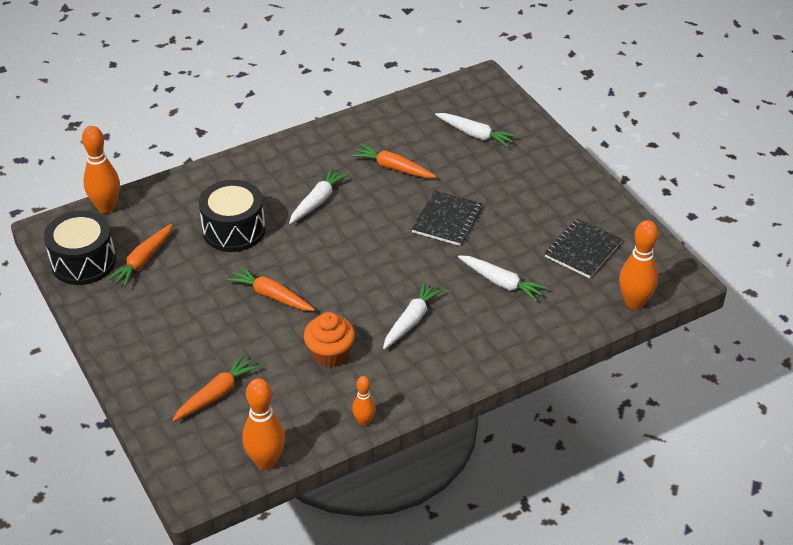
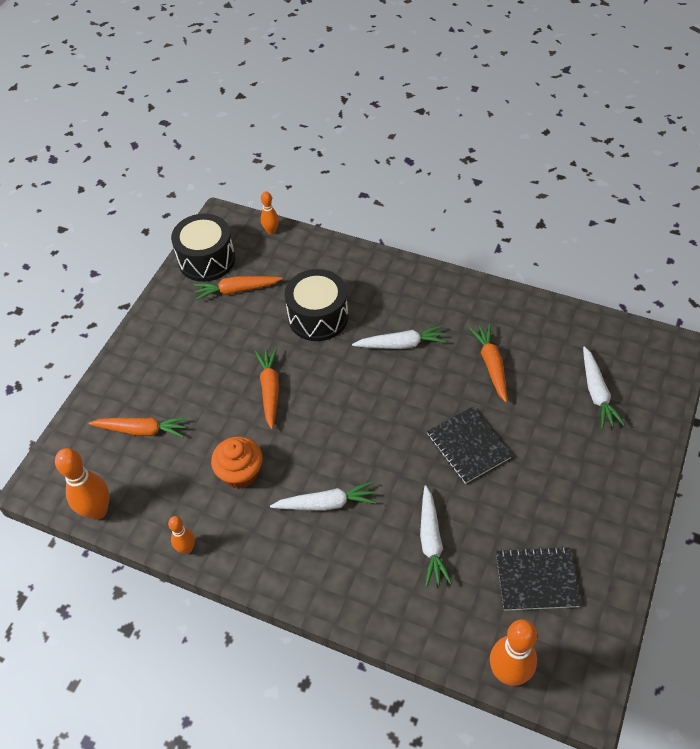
camera: 55 degrees right, 10 degrees up
orange bowling pin [82,126,120,213] -> orange bowling pin [261,192,279,235], size x0.56
black notebook [412,190,482,246] -> black notebook turned 75 degrees clockwise [427,407,512,484]

